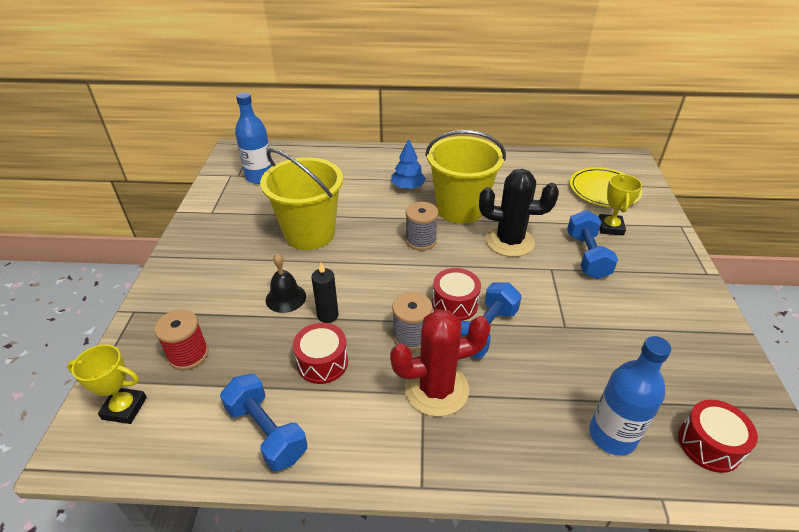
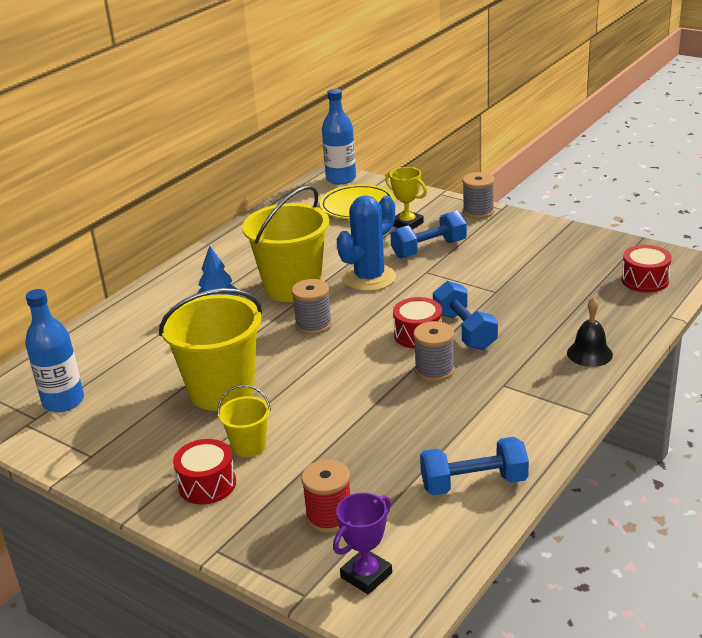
camera: 55 degrees left, 10 degrees down
yellow trophy [67,344,147,424] -> purple trophy [333,492,392,594]
black bell [266,253,306,313] -> black bell moved to [567,297,613,367]
red drum [293,323,348,384] -> red drum moved to [173,439,236,504]
black candle [311,263,339,323] -> none
red cactus [390,309,491,417] -> none
black cactus [479,169,559,257] -> blue cactus [337,195,396,291]
blue dumbbell [567,210,618,279] -> blue dumbbell turned 60 degrees counterclockwise [390,211,467,258]
blue bottle [589,336,671,455] -> blue bottle moved to [322,89,356,185]
none -> yellow bucket [217,385,271,457]
none -> grey spool [463,172,495,219]

